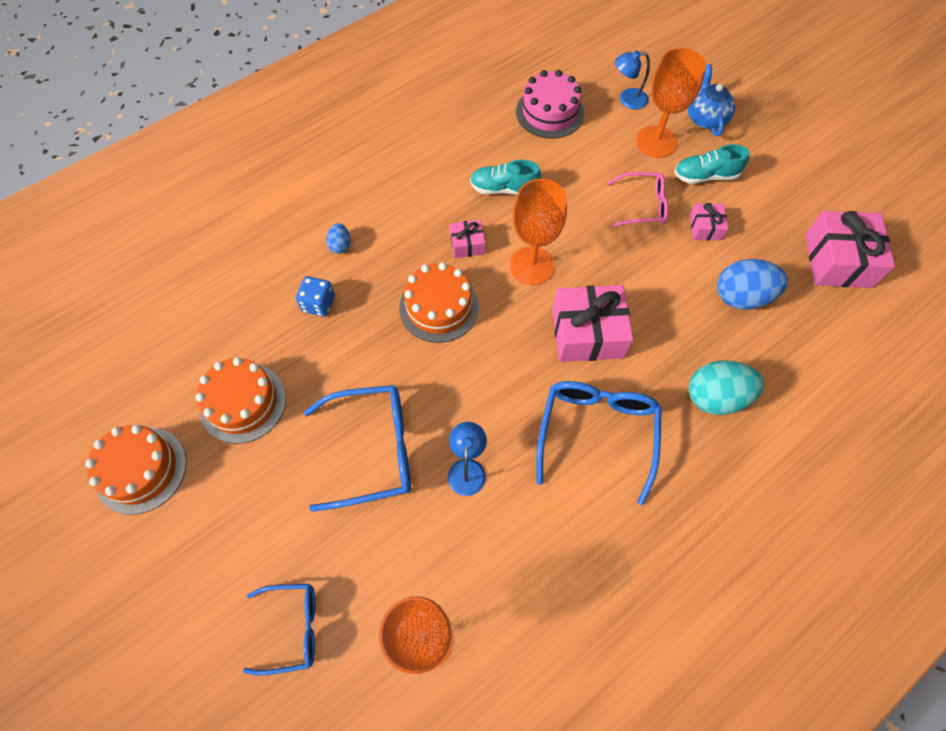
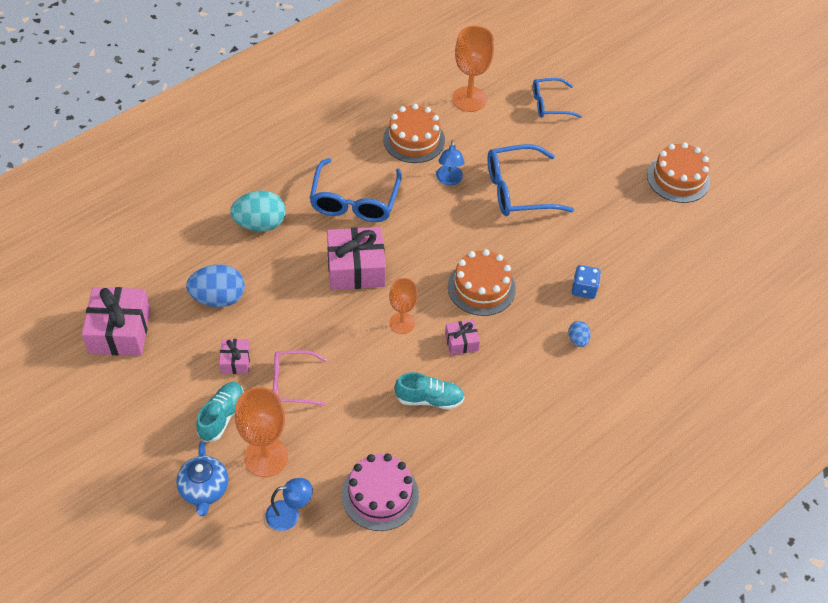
camera: 175 degrees right, 10 degrees down
orange cake [196,357,286,444] -> orange cake moved to [383,104,445,163]
orange goblet [510,179,567,285] -> orange goblet [389,278,418,334], size x0.64
turquoise shoe [674,144,749,184] -> turquoise shoe turned 60 degrees counterclockwise [196,382,244,442]

